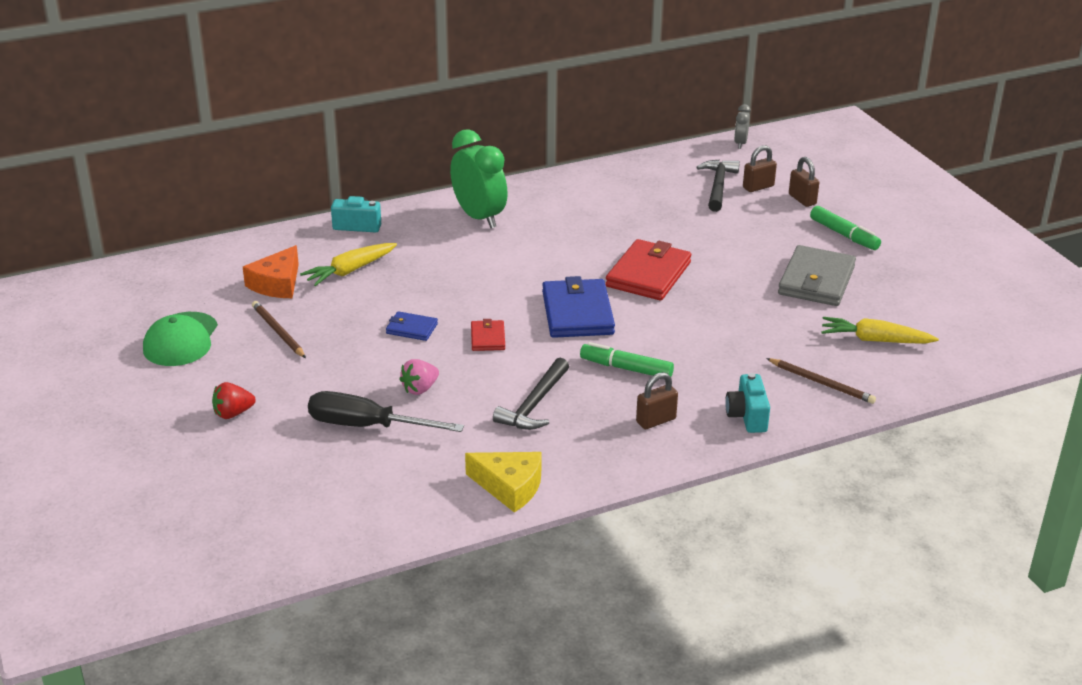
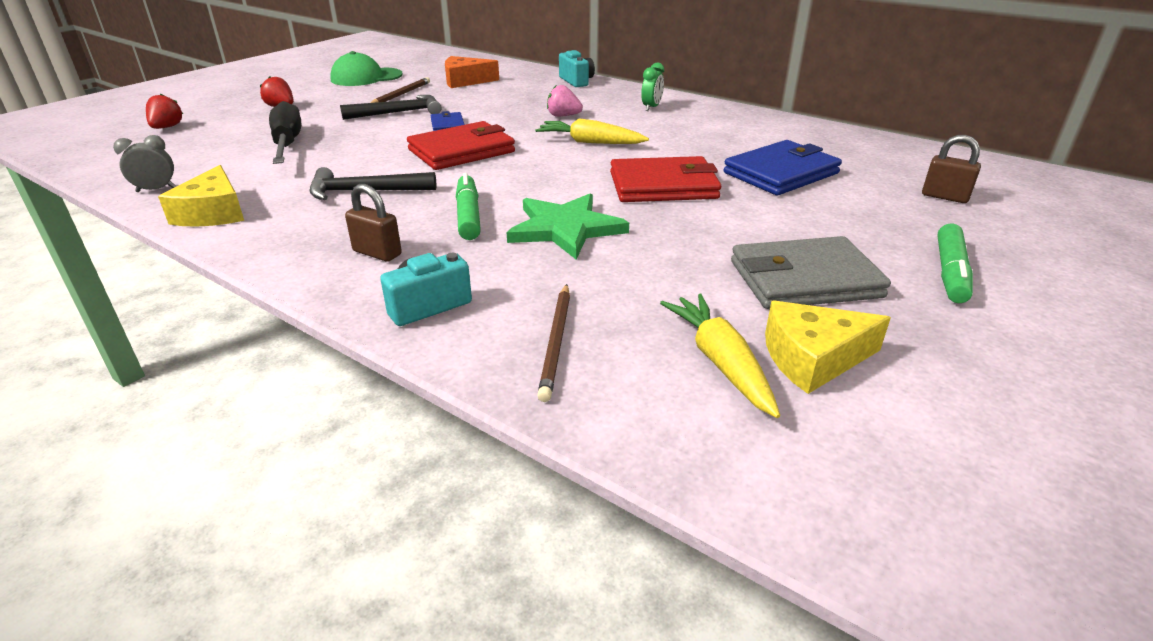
camera: 60 degrees right, 0 degrees up
yellow carrot [300,243,397,286] -> yellow carrot moved to [535,118,649,144]
pink strawberry [399,359,439,395] -> pink strawberry moved to [547,85,583,117]
green clock [450,129,508,228] -> green clock [641,62,664,111], size x0.48
red wallet [471,319,505,351] -> red wallet [407,121,515,170], size x1.97
blue wallet [542,276,615,338] -> blue wallet moved to [724,140,842,195]
black hammer [696,159,740,212] -> black hammer moved to [340,95,441,120]
grey clock [734,104,751,149] -> grey clock moved to [113,135,176,192]
brown padlock [789,157,820,207] -> none
none -> red strawberry [146,94,183,129]
none -> green star [506,193,629,260]
none -> yellow cheese [765,300,891,394]

